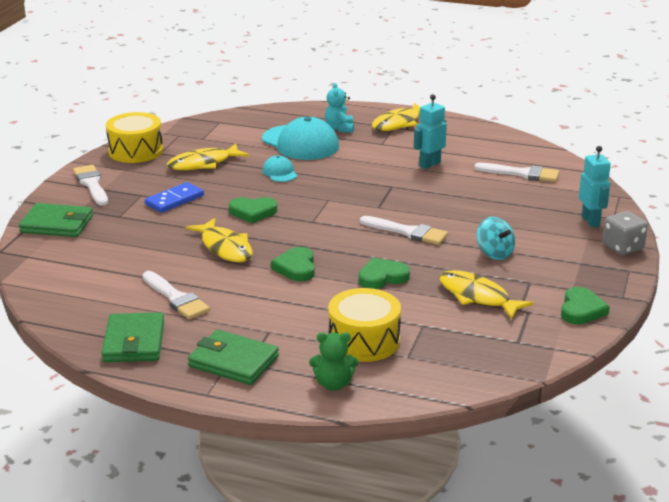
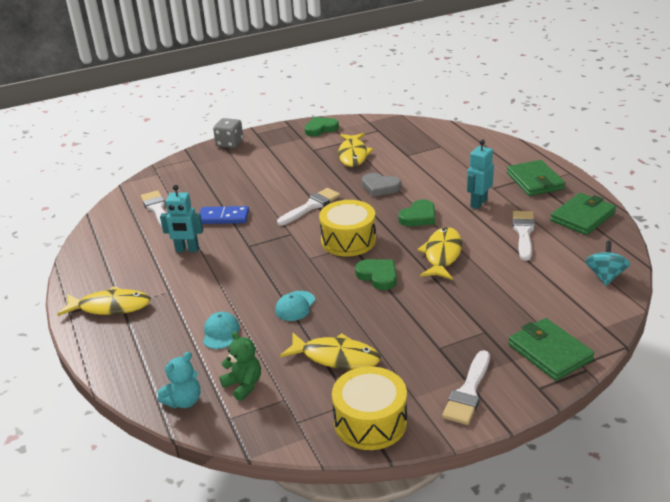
camera: 130 degrees left, 5 degrees up
blue domino [145,182,204,213] -> blue domino moved to [200,206,249,224]
turquoise cap [262,117,339,160] -> turquoise cap [203,312,240,349], size x0.49
green teddy bear [309,332,359,391] -> green teddy bear moved to [219,331,261,401]
turquoise teddy bear [325,83,354,133] -> turquoise teddy bear moved to [157,352,200,408]
yellow drum [328,288,401,362] -> yellow drum moved to [319,200,376,257]
green heart [358,258,410,289] -> grey heart [362,173,401,197]
white brush [360,216,448,245] -> white brush turned 60 degrees clockwise [277,188,340,226]
turquoise spinning top [476,217,515,260] -> turquoise spinning top moved to [585,241,630,286]
turquoise robot [579,146,611,227] -> turquoise robot moved to [467,139,494,209]

